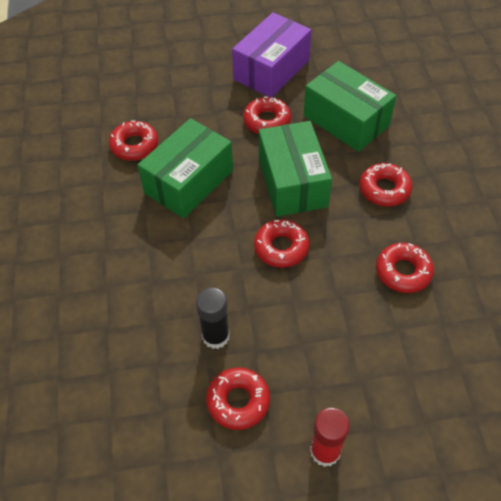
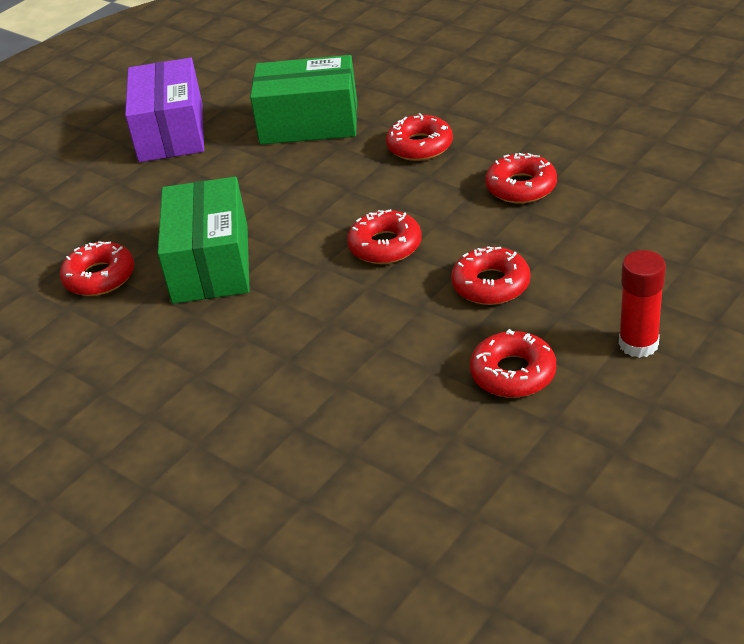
camera: 40 degrees left, 15 degrees down
black glue stick [196,287,230,349] -> none
red donut [243,96,291,134] -> red donut moved to [451,246,531,305]
green box [259,121,332,217] -> none

